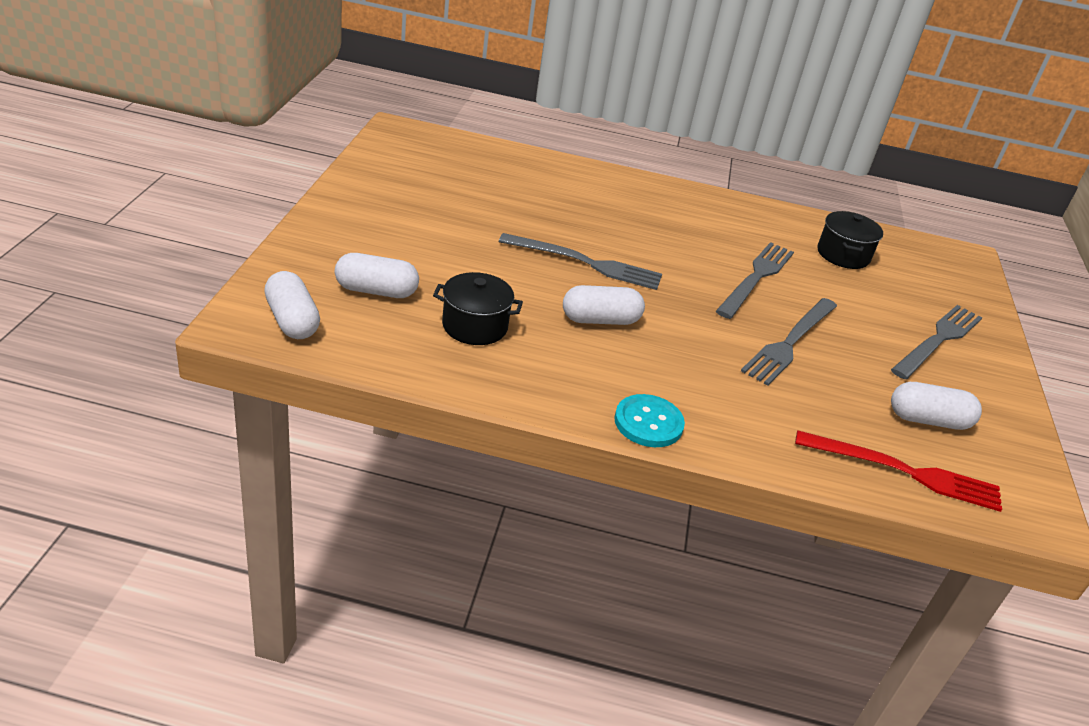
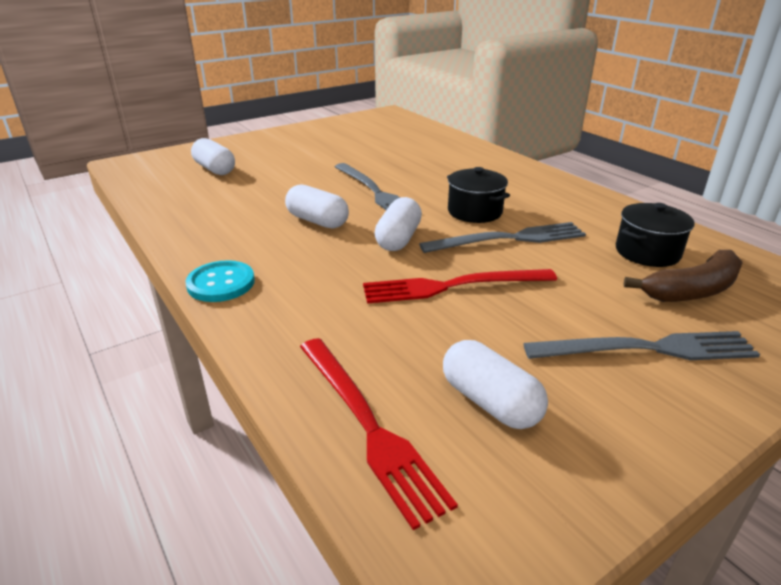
camera: 50 degrees right, 5 degrees down
white capsule [264,271,320,339] -> white capsule moved to [375,197,422,251]
black pot [433,272,523,345] -> black pot moved to [447,167,510,223]
grey fork [741,298,837,386] -> red fork [363,269,557,304]
none -> brown banana [623,250,743,302]

